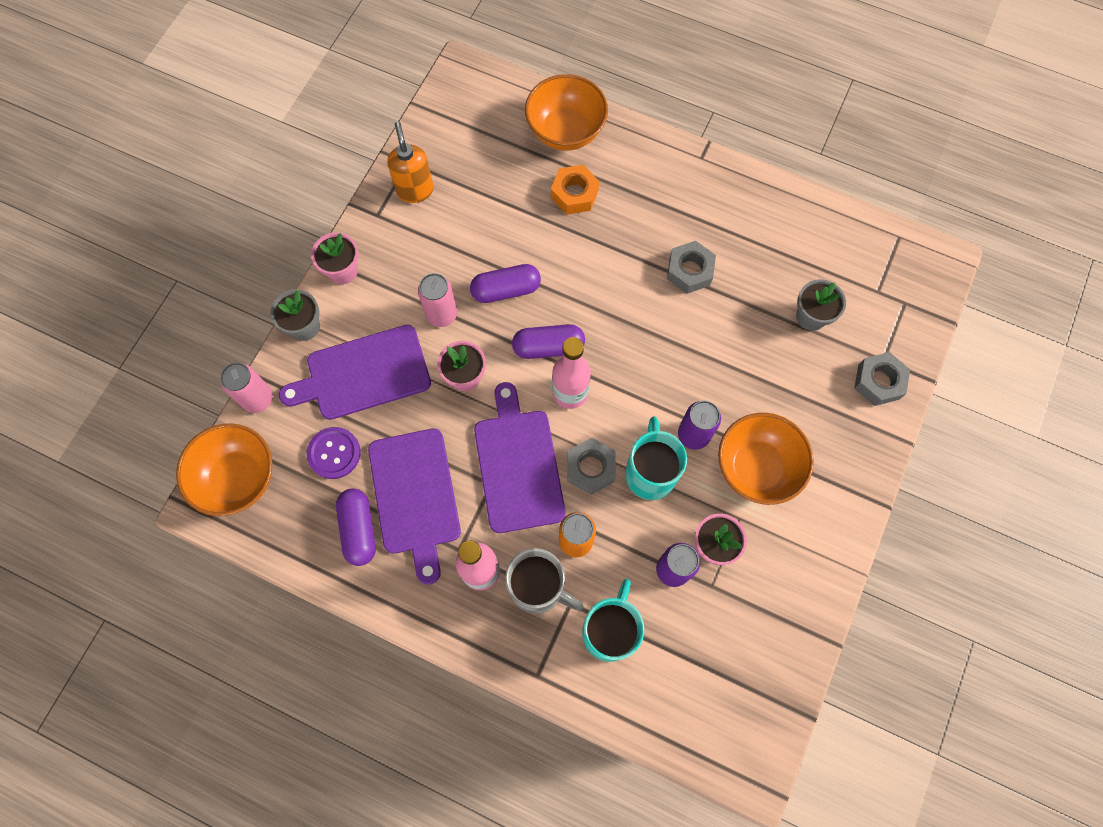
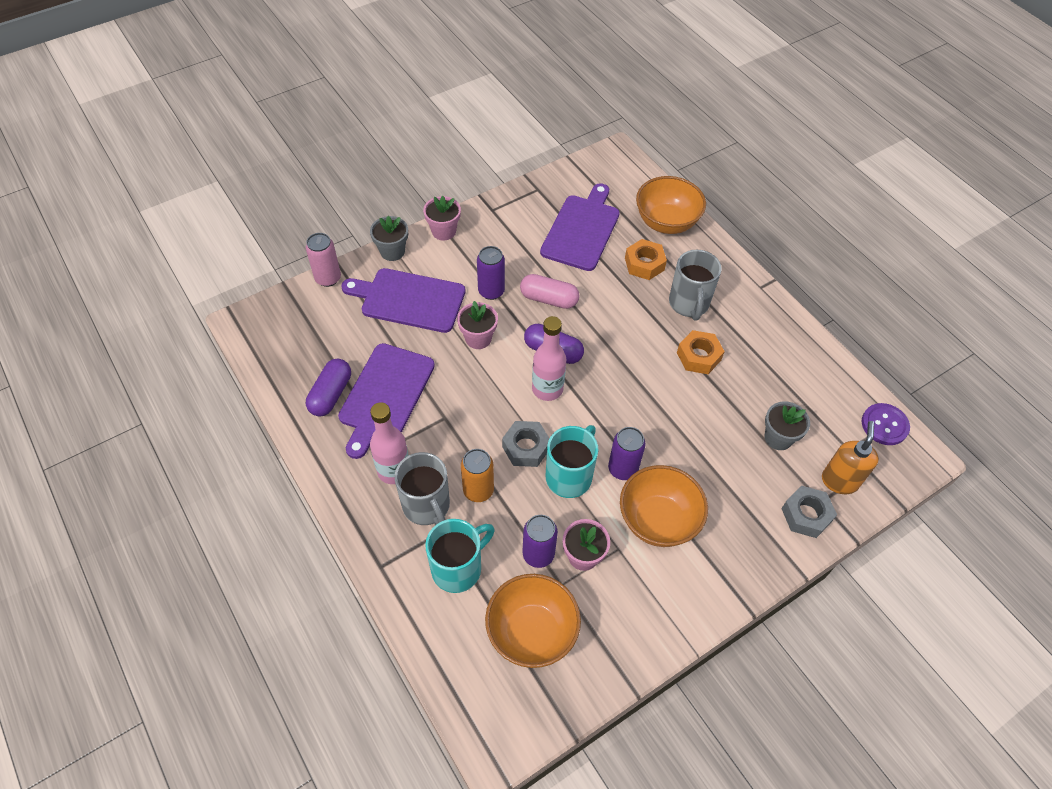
camera: 30 degrees right, 15 degrees down
orange bowl [176,423,272,516] -> orange bowl moved to [485,574,581,668]
purple button [307,427,361,479] -> purple button moved to [862,403,910,445]
orange soap dispenser [387,121,434,203] -> orange soap dispenser moved to [822,421,879,494]
pink can [418,273,457,327] -> purple can [477,246,505,300]
purple capsule [470,264,541,303] -> pink capsule [520,274,580,309]
purple cutting board [474,382,566,533] -> purple cutting board moved to [540,183,620,271]
grey nut [667,241,716,294] -> orange nut [677,330,725,374]
none -> grey mug [669,250,722,321]

